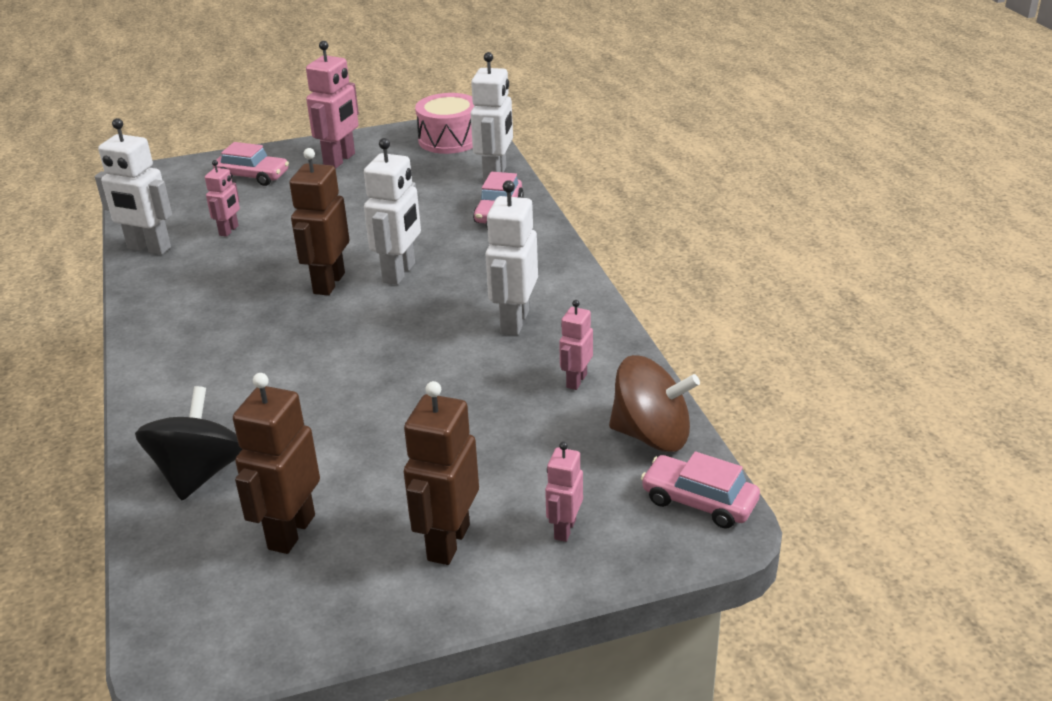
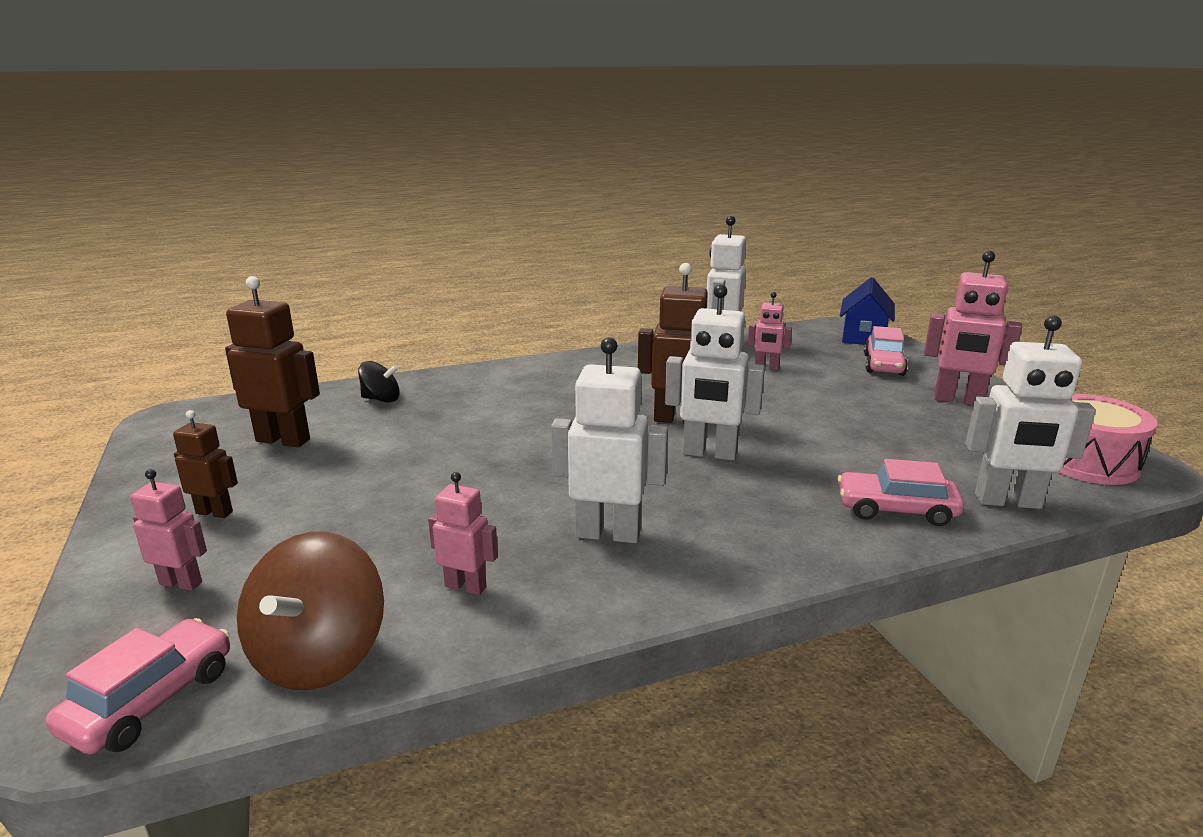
camera: 85 degrees right, 10 degrees down
black spinning top [135,386,242,500] -> black spinning top [358,361,400,403], size x0.57
brown robot [404,381,479,565] -> brown robot [173,410,238,518], size x0.57
none -> blue house [840,277,895,345]

